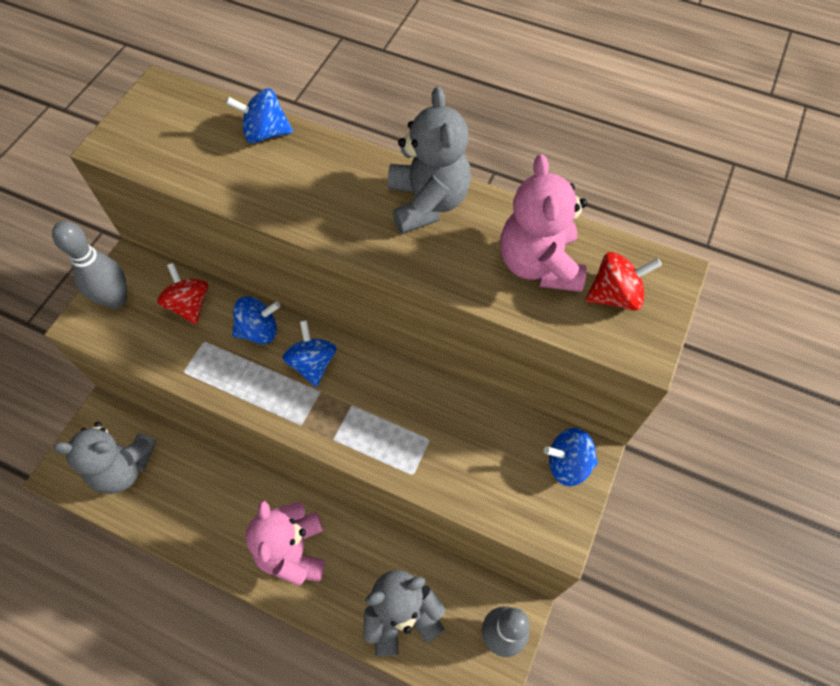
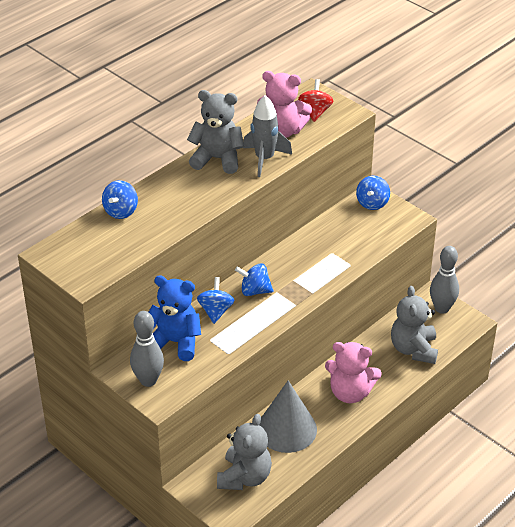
camera: 70 degrees left, 20 degrees down
red spinning top [157,263,208,325] -> blue teddy bear [149,275,201,361]
none -> grey rocket [243,95,292,177]
none -> grey cone [259,381,317,453]

